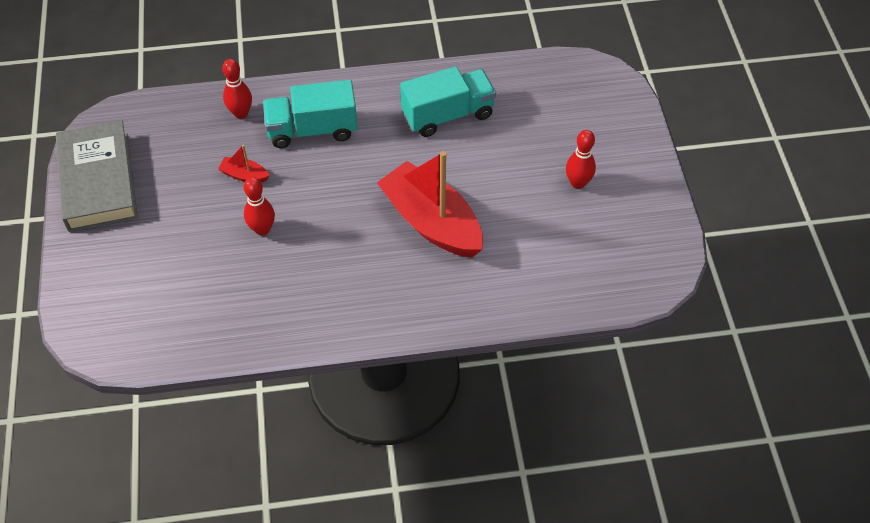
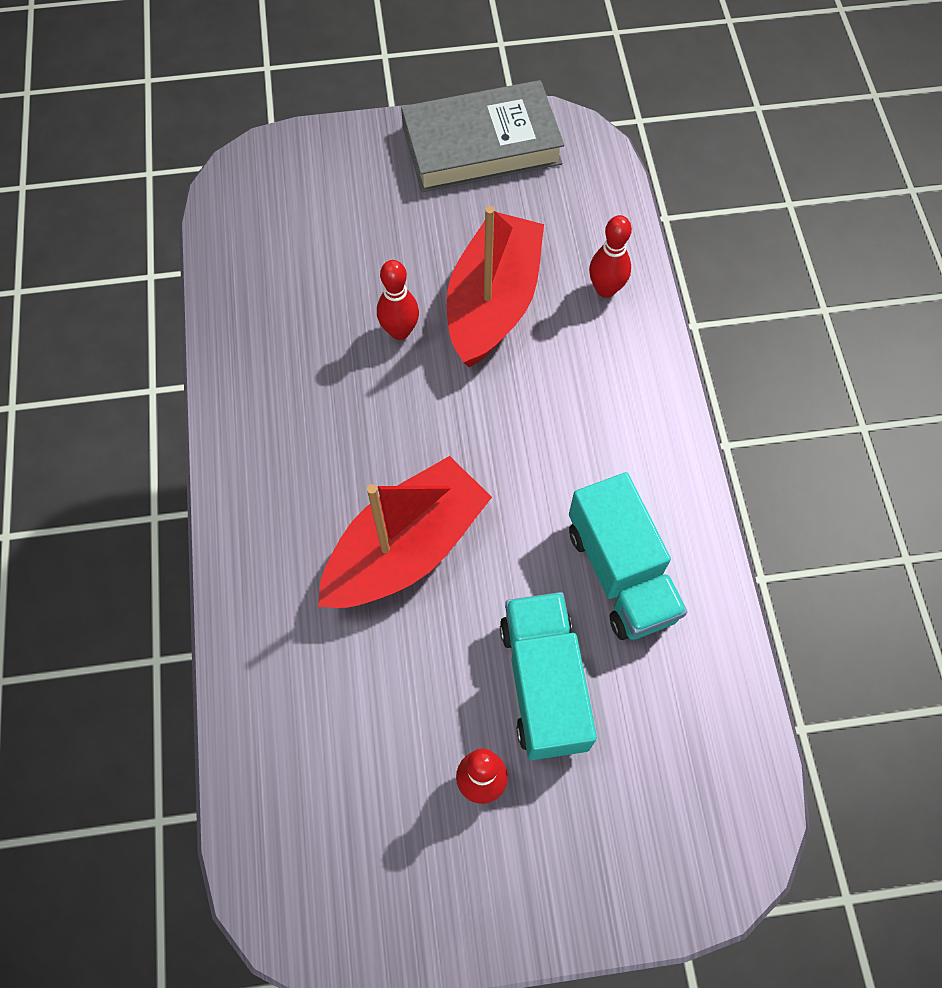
camera: 90 degrees right, 10 degrees up
red boat [218,145,270,183] -> red boat [447,206,544,368], size x2.41
turquoise truck [263,80,358,148] -> turquoise truck moved to [500,592,597,760]

